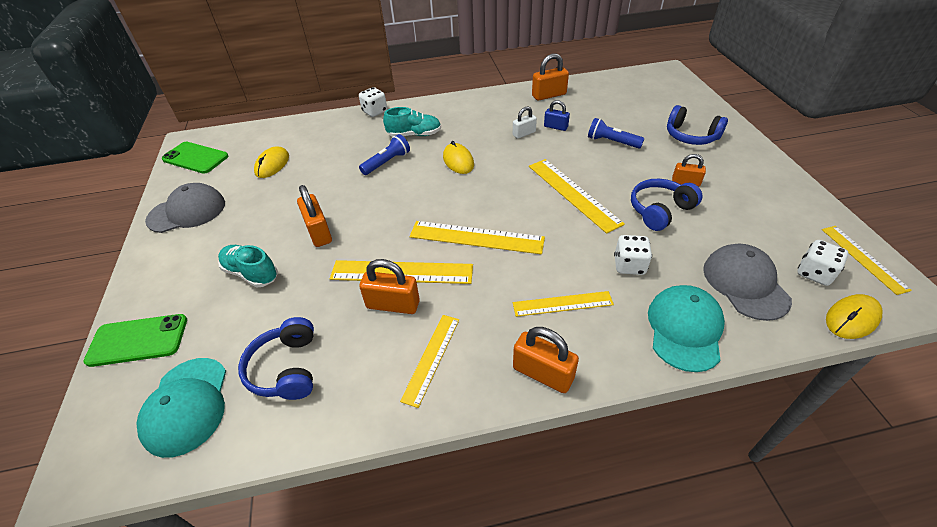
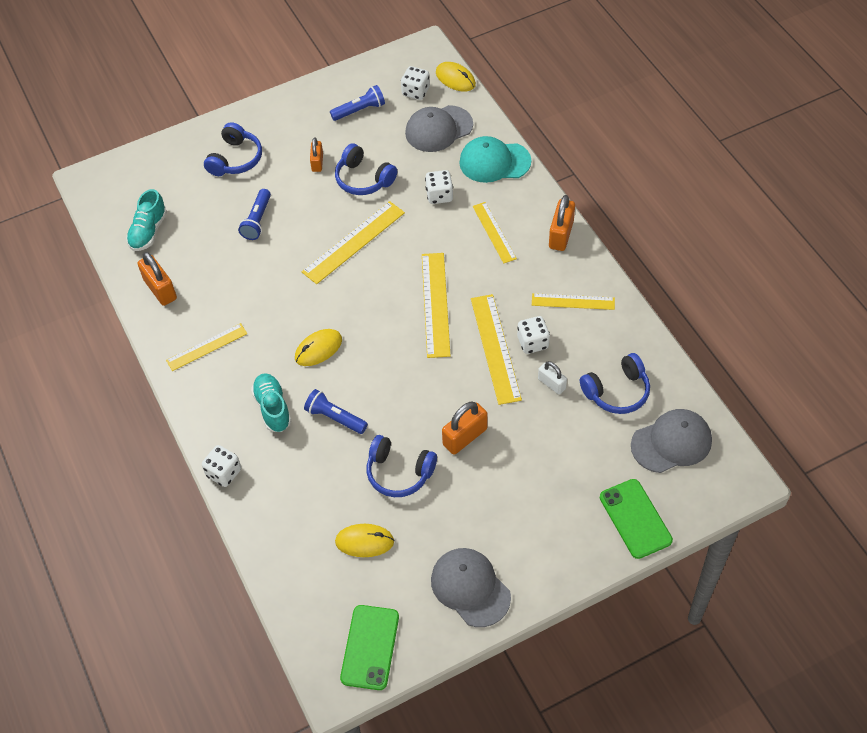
camera: 105 degrees left, 10 degrees up
turquoise cap [136,358,226,458] -> grey cap [631,409,712,473]
turquoise shoe [218,245,278,288] -> turquoise shoe moved to [126,189,167,251]
orange padlock [359,259,420,314] -> white dice [517,316,550,354]
white padlock [513,107,537,139] -> white padlock moved to [538,361,567,394]
blue padlock [544,100,570,131] -> none
yellow ruler [822,226,912,295] -> yellow ruler moved to [166,323,247,371]
none -> blue flashlight [330,85,385,121]
none -> blue headphones [367,435,437,497]

